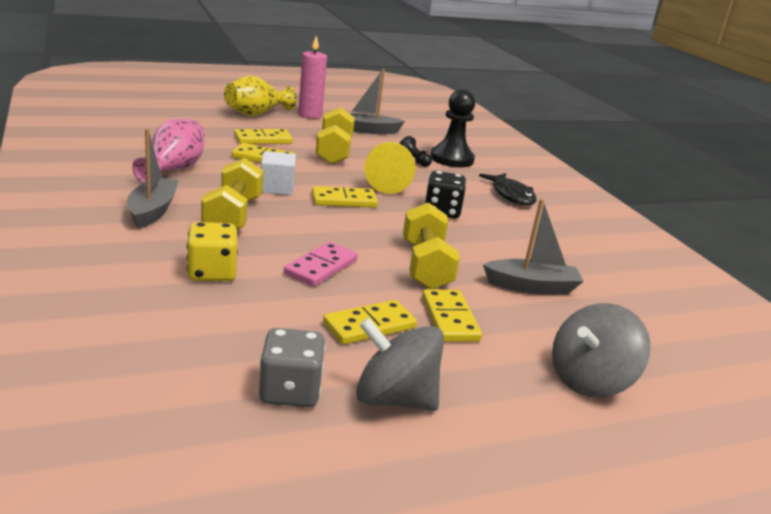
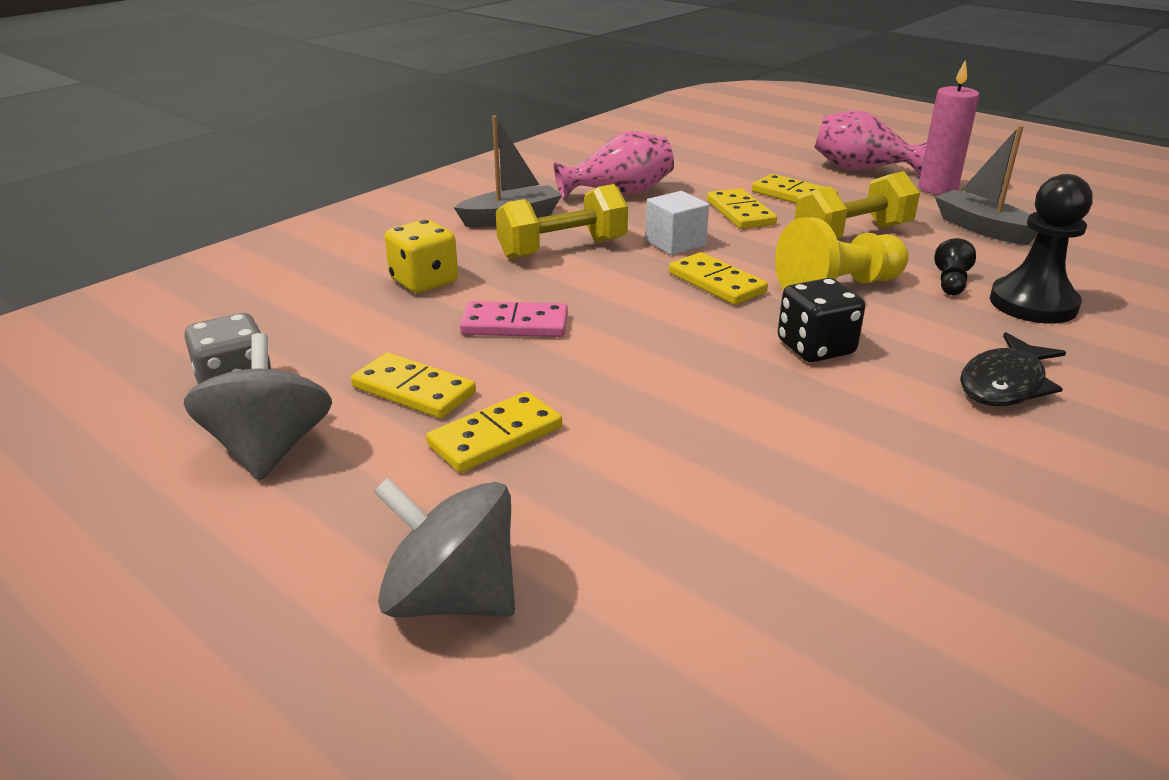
camera: 65 degrees right, 5 degrees up
yellow vase [224,76,297,116] -> pink vase [814,110,927,176]
yellow dumbbell [403,202,460,289] -> none
grey boat [483,199,584,295] -> none

